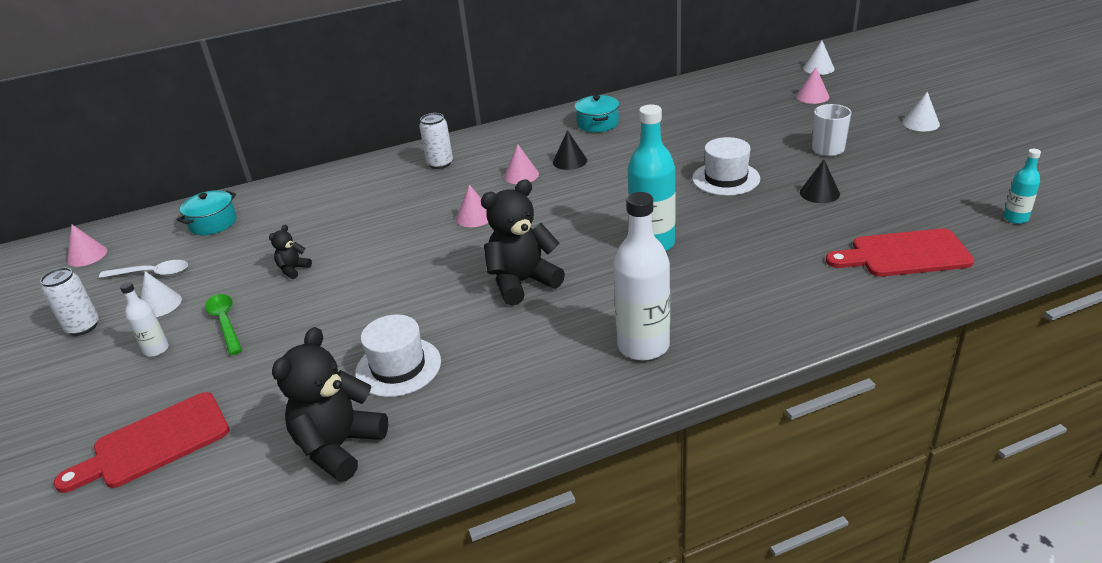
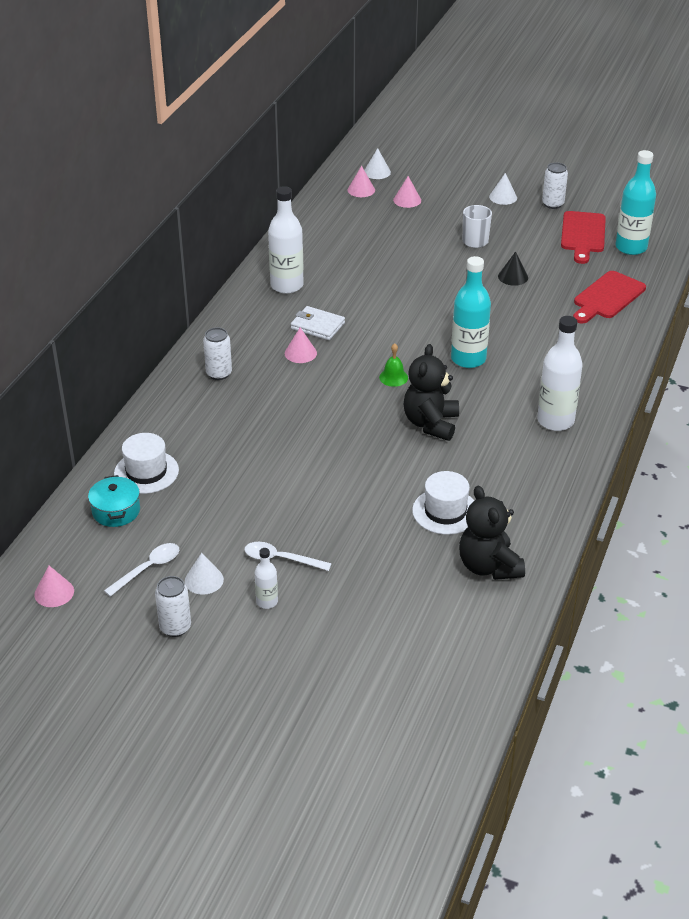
camera: 50 degrees left, 5 degrees up
red cutting board [54,392,229,493] -> red cutting board moved to [561,211,606,264]
green spoon [205,294,242,355] -> white spoon [244,542,332,571]
black teddy bear [269,225,312,279] -> none
pink cone [456,184,488,227] -> pink cone moved to [347,166,375,197]
black cone [553,130,587,170] -> white wallet [291,306,345,340]
turquoise pot [575,95,619,132] -> white bottle [268,186,304,294]
white hat [692,137,760,196] -> white hat moved to [114,433,179,494]
turquoise bottle [1003,149,1041,224] -> turquoise bottle [615,150,656,255], size x1.98
none -> green bell [379,343,408,387]
none -> white can [542,162,568,209]

